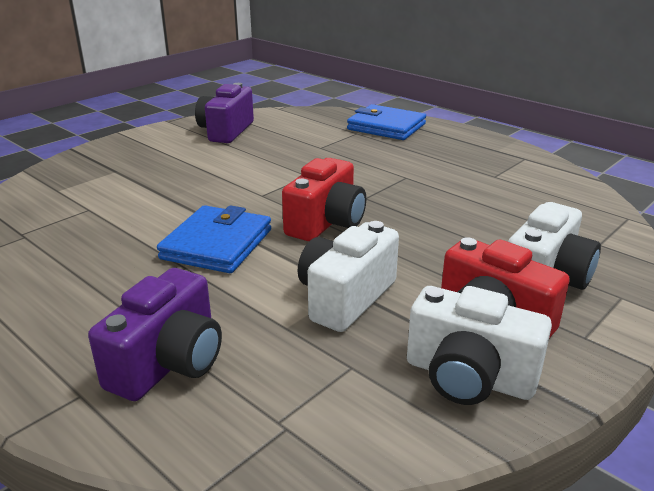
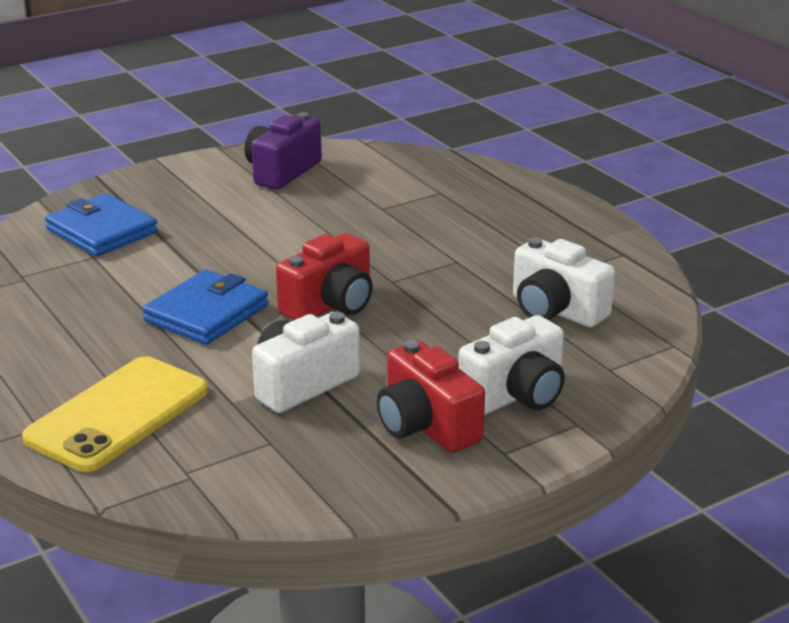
camera: 15 degrees right, 0 degrees up
purple camera [88,268,222,401] -> yellow phone [22,356,208,472]
blue wallet [347,104,426,140] -> blue wallet moved to [45,194,158,257]
white camera [407,286,552,405] -> white camera moved to [513,237,615,327]

